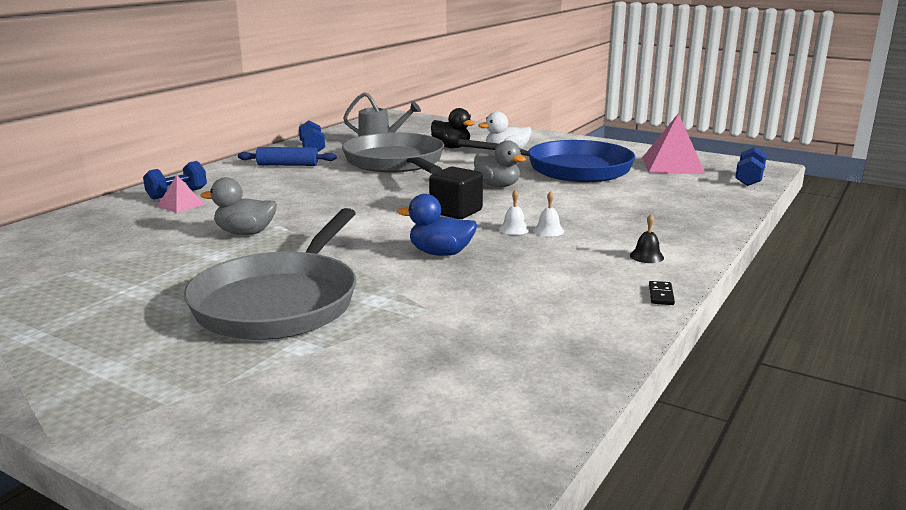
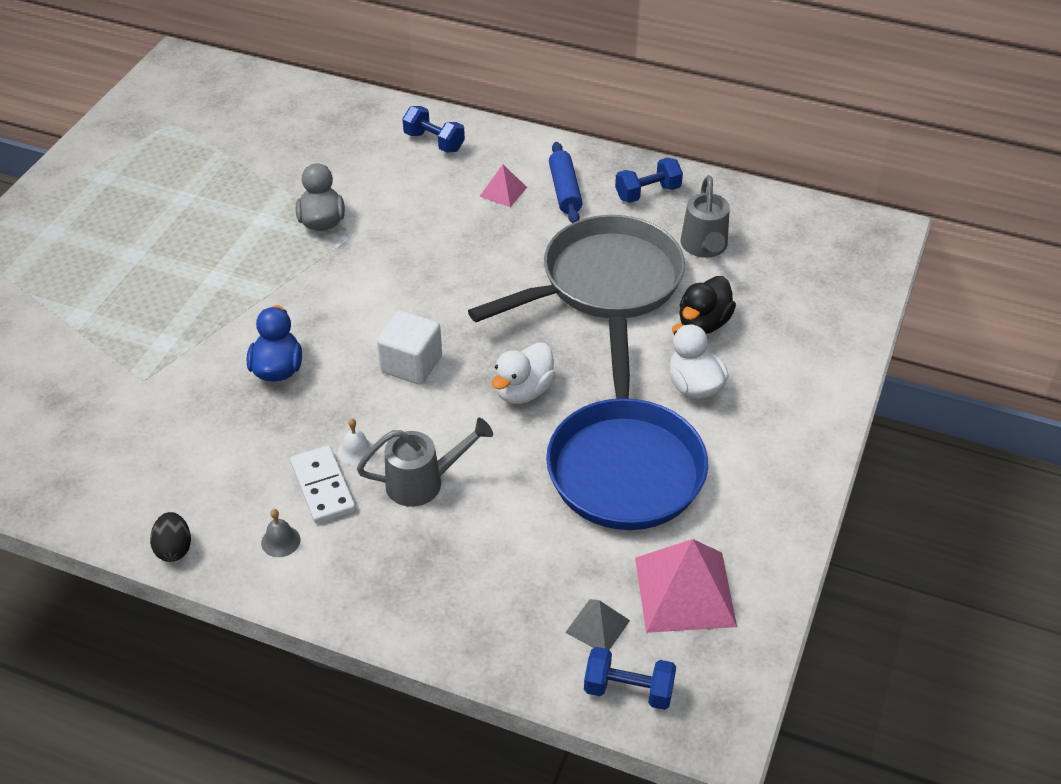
camera: 80 degrees right, 25 degrees up
pink pyramid [158,175,205,213] -> pink pyramid moved to [479,165,527,207]
grey pan [184,208,356,340] -> none
black cube [429,167,483,219] -> white cube [377,311,442,385]
grey duck [474,140,526,187] -> white duck [492,342,556,404]
white bell [499,190,530,235] -> none
black bell [630,214,664,263] -> grey bell [261,509,300,557]
black domino [649,281,675,305] -> black egg [150,512,191,562]
none -> white domino [290,445,356,524]
none -> grey watering can [357,418,493,507]
none -> grey pyramid [565,599,630,650]

